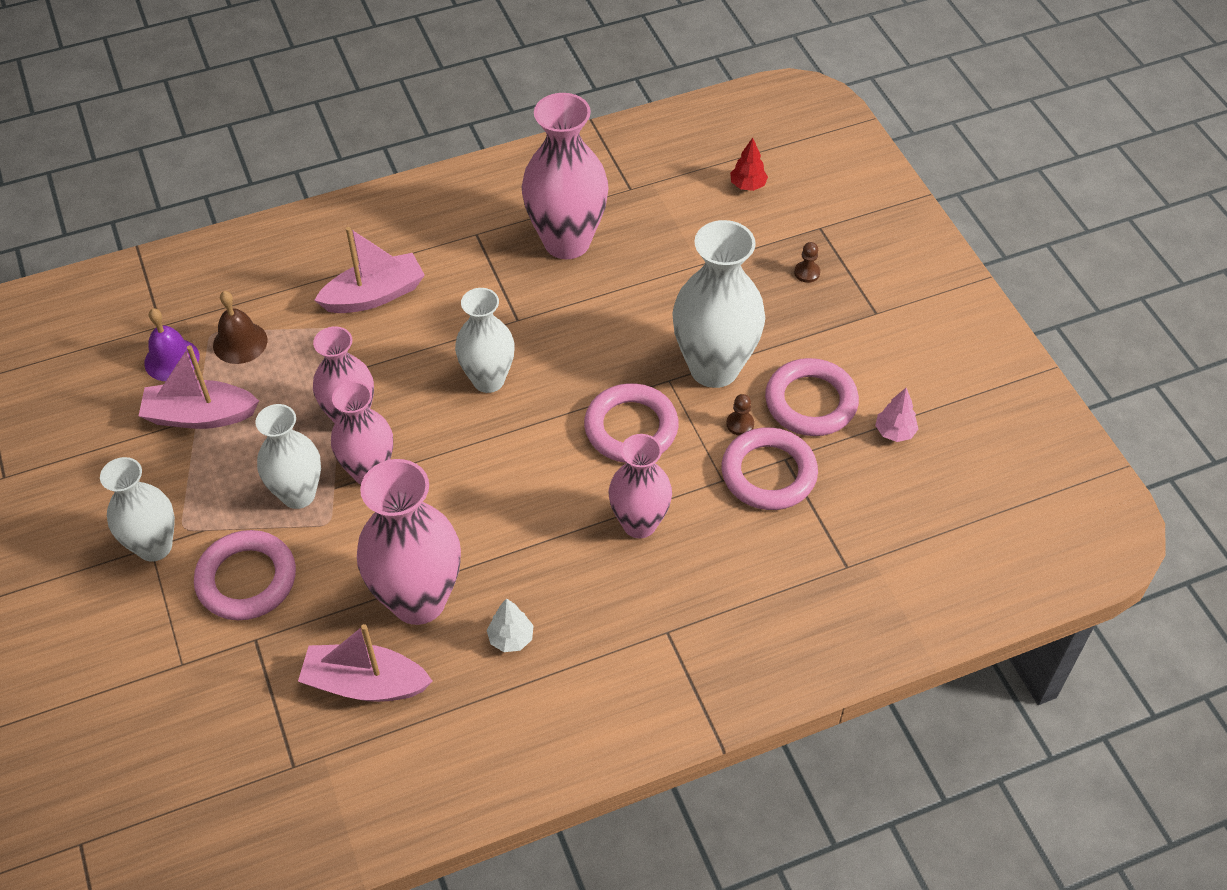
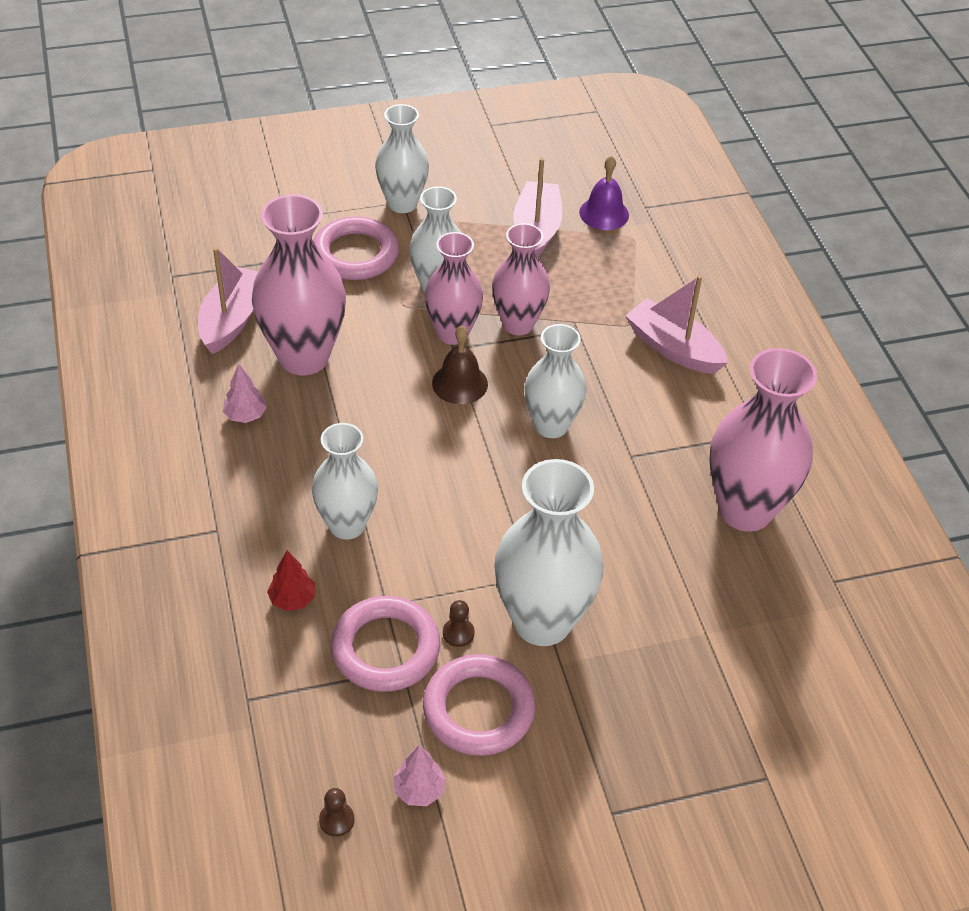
camera: 95 degrees right, 5 degrees down
brown bell [213,291,267,364] -> brown bell moved to [432,326,488,404]
pink boat [314,227,425,313] -> pink boat turned 150 degrees clockwise [626,275,728,374]
white tree [487,598,534,652] -> pink tree [223,364,267,423]
pink ring [584,383,679,463] -> none
pink vase [608,434,672,538] -> white vase [312,423,378,540]
red tree [730,138,768,191] -> red tree moved to [267,550,315,611]
brown pawn [794,242,820,283] -> brown pawn moved to [319,788,354,837]

